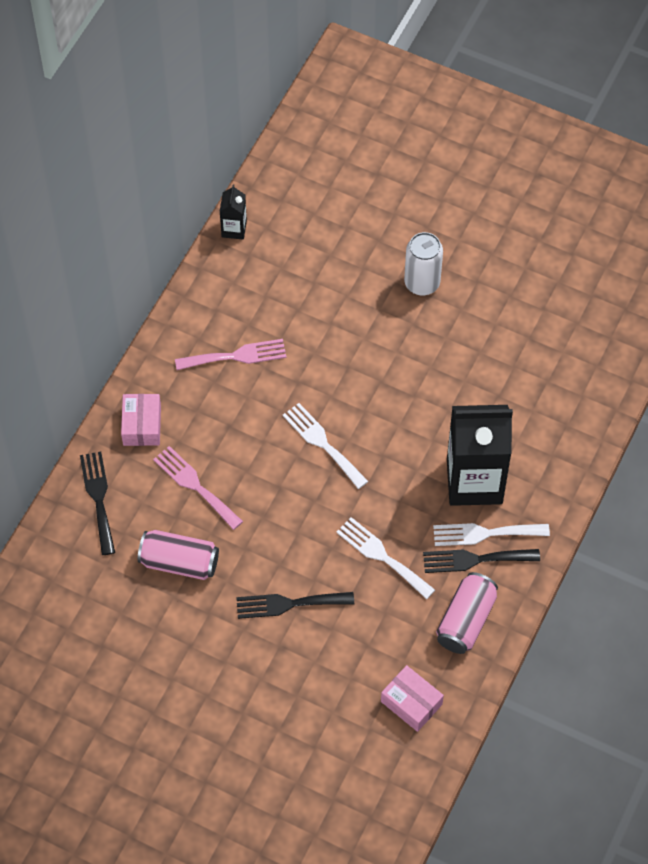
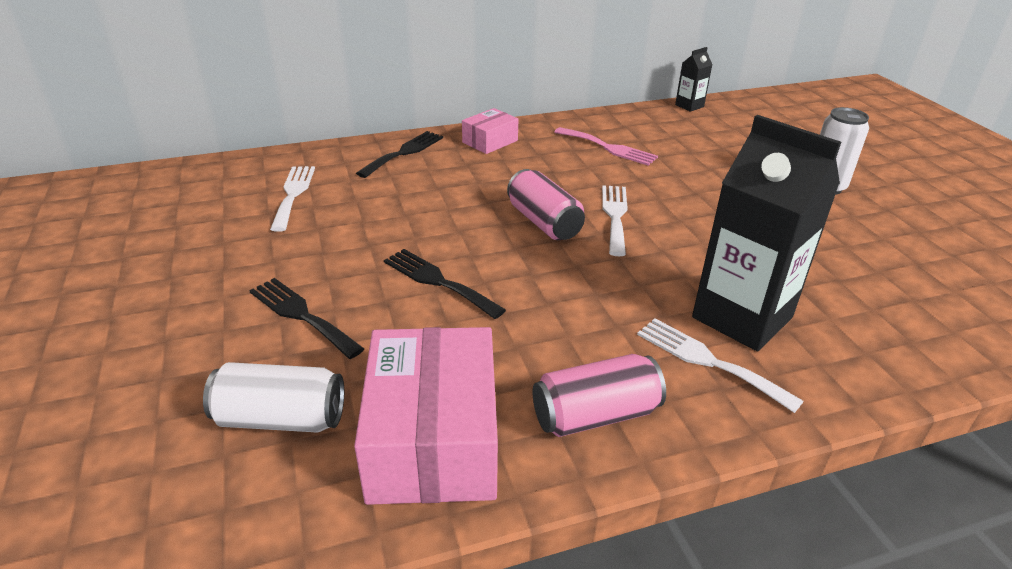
camera: 45 degrees right, 25 degrees down
pink can [138,530,219,580] -> pink can moved to [507,169,585,240]
pink fork [153,446,243,530] -> none
white fork [336,517,435,599] -> white fork moved to [270,166,315,232]
pink box [381,665,444,732] -> pink box [354,327,498,505], size x1.94
black fork [423,549,540,573] -> black fork moved to [249,278,364,359]
none -> white can [203,362,344,433]

